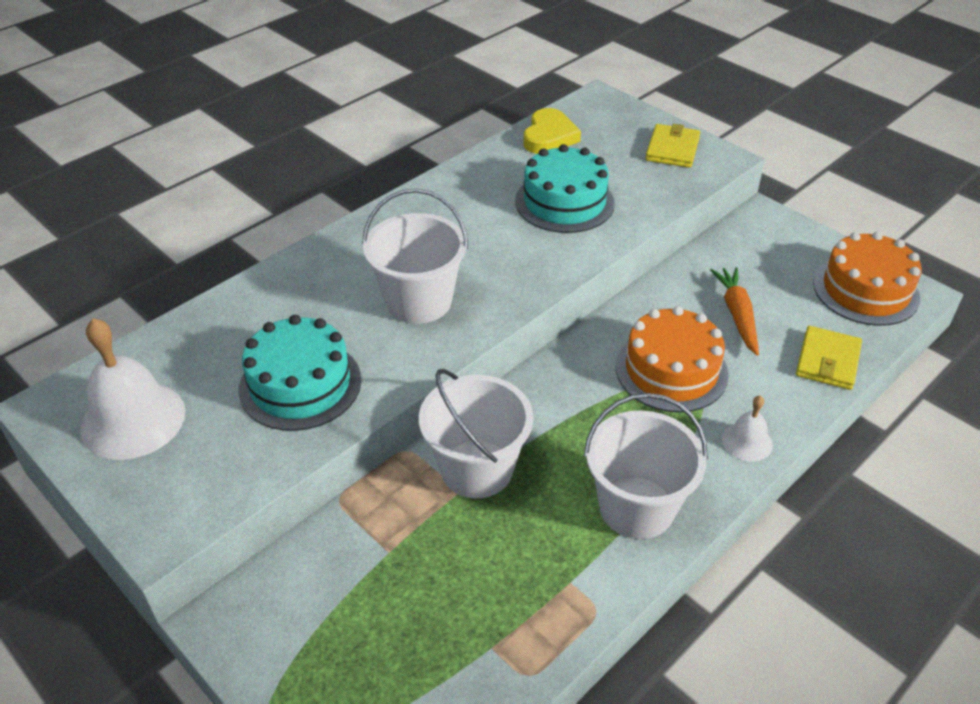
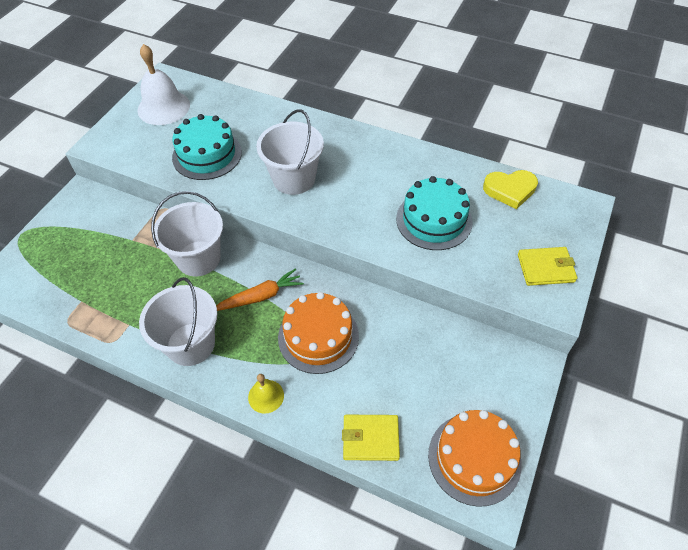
camera: 70 degrees right, 10 degrees up
orange carrot [710,267,759,356] -> orange carrot moved to [216,268,304,311]
white bell [722,396,773,462] -> yellow bell [248,374,284,414]

